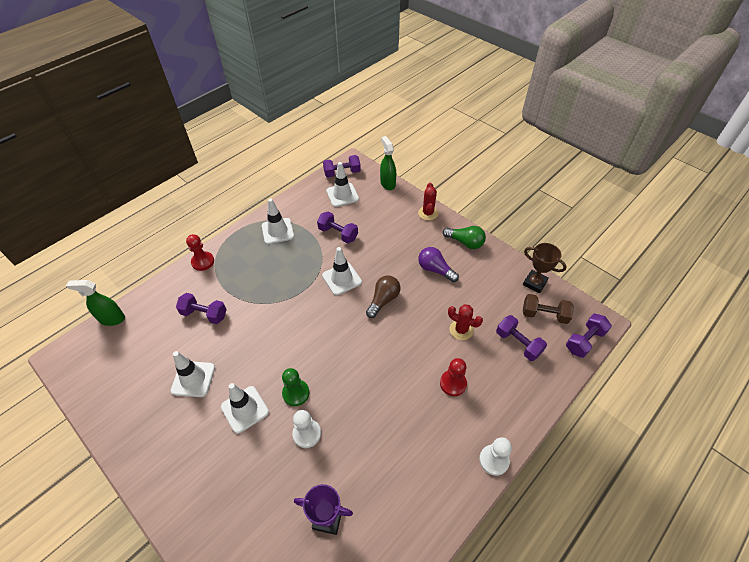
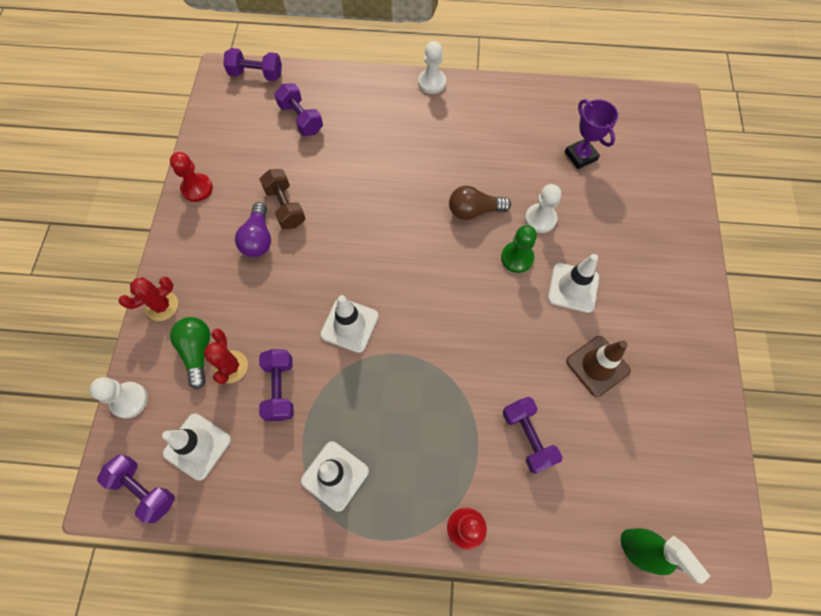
camera: 130 degrees left, 15 degrees up
white traffic cone [171,351,215,397] -> brown traffic cone [566,336,631,397]
brown light bulb [366,276,400,318] -> brown light bulb moved to [449,186,511,220]
green spray bottle [380,136,396,190] -> white pawn [90,377,148,418]
red pawn [440,358,467,396] -> red pawn moved to [170,152,213,202]
green light bulb [443,226,486,249] -> green light bulb moved to [170,317,210,389]
red cactus [448,304,483,340] -> red cactus moved to [204,329,248,384]
purple dumbbell [496,315,547,361] -> purple dumbbell turned 45 degrees counterclockwise [274,84,323,136]
brown trophy [523,243,567,293] -> none
brown dumbbell [523,294,574,324] -> brown dumbbell moved to [259,169,306,229]

